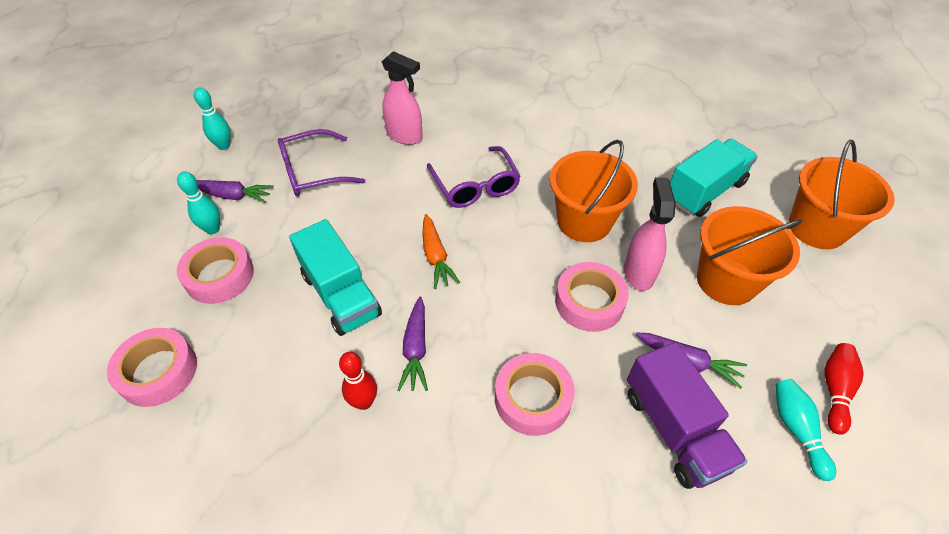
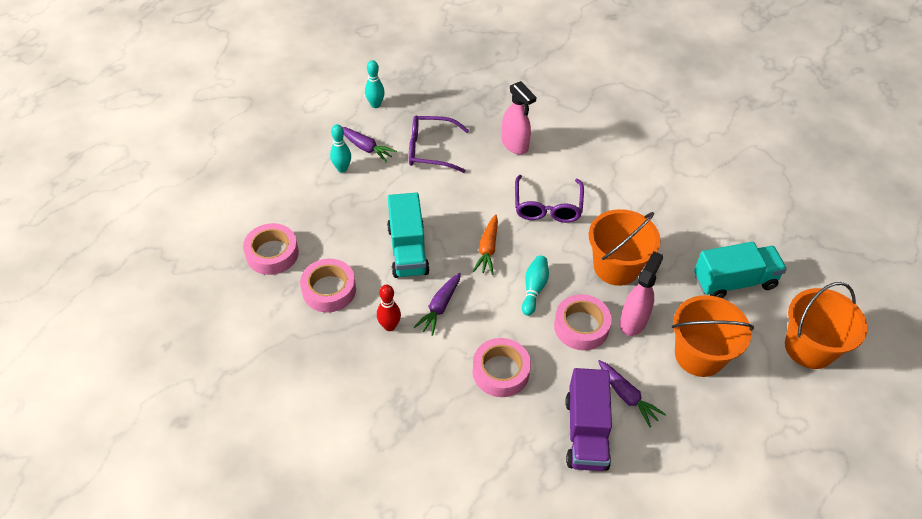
camera: 25 degrees right, 0 degrees up
pink tape [177,237,254,304] -> pink tape moved to [300,259,356,312]
turquoise bowling pin [776,379,836,481] -> turquoise bowling pin moved to [522,255,549,316]
red bowling pin [825,343,864,435] -> none

